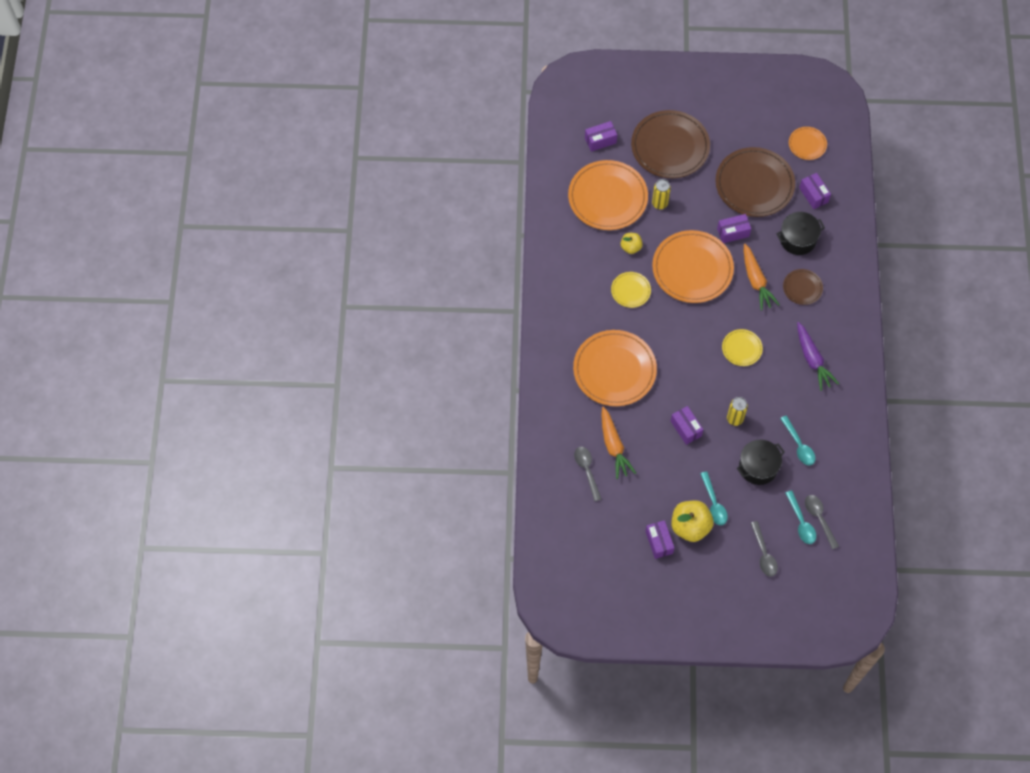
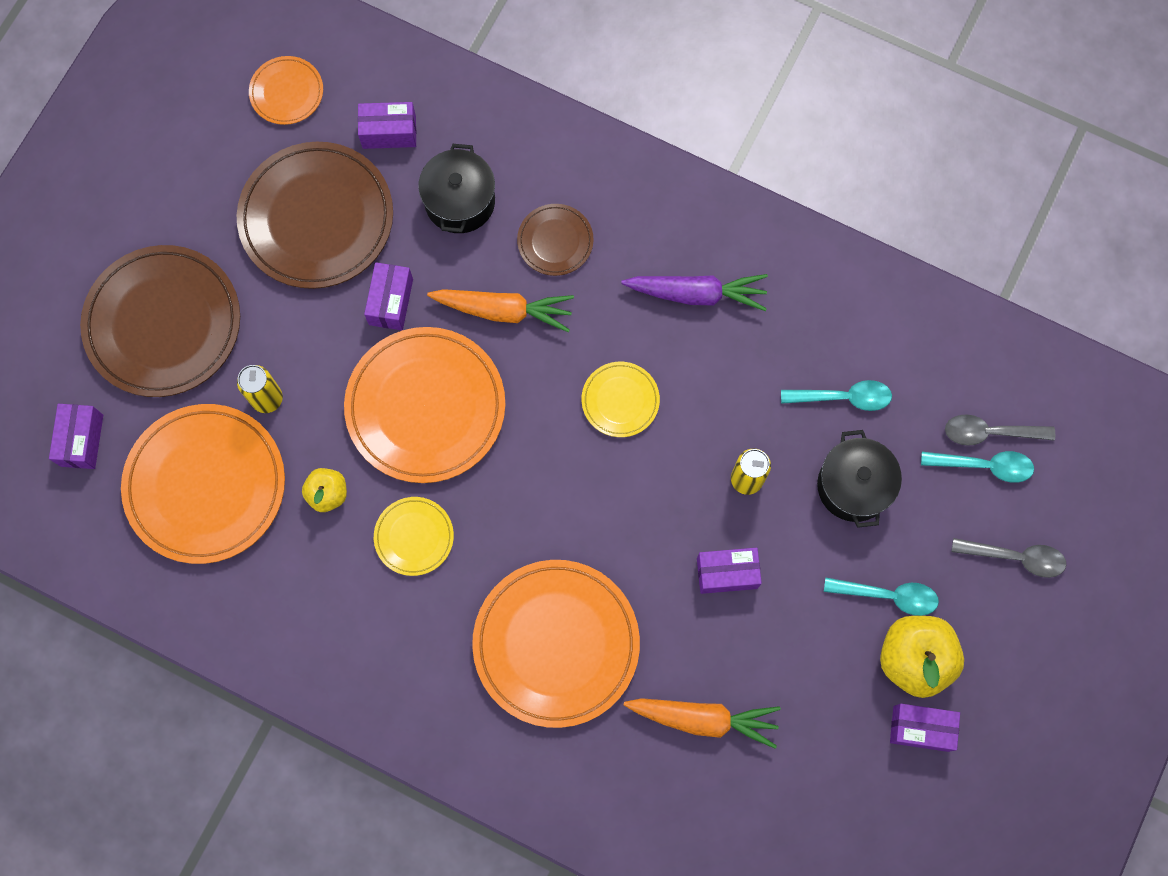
camera: 65 degrees left, 10 degrees up
grey spoon [574,447,601,501] -> none

